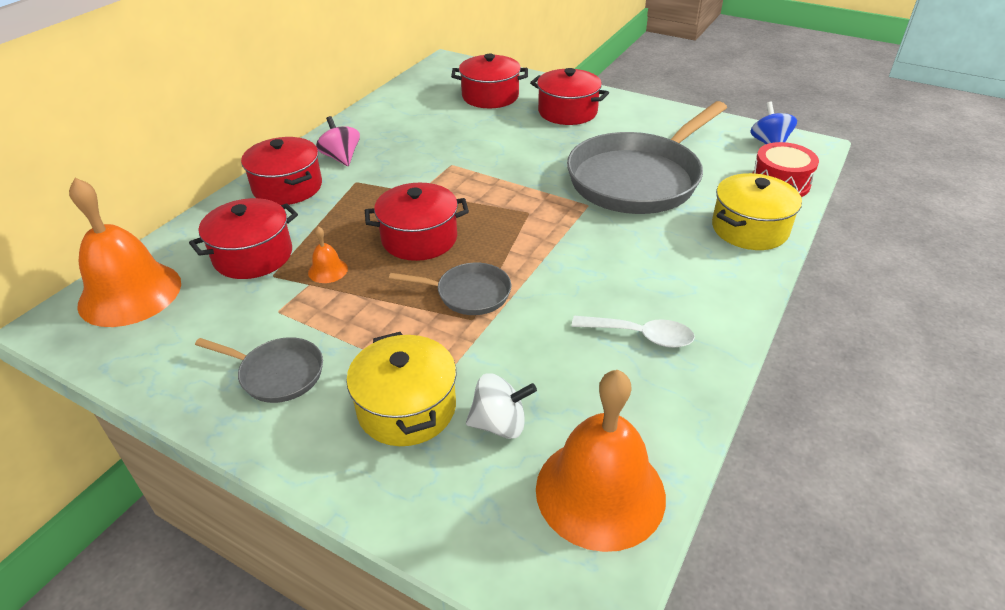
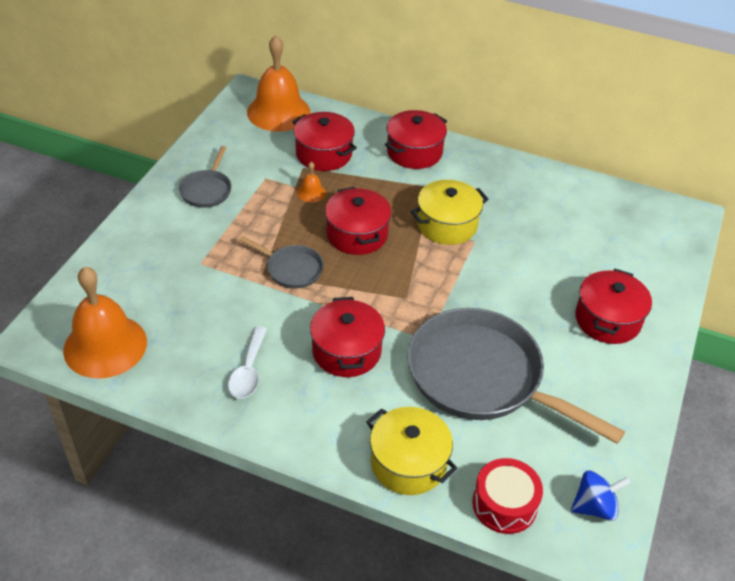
camera: 80 degrees right, 5 degrees up
pink spinning top [316,116,360,166] -> none
yellow pot [346,332,456,446] -> yellow pot moved to [410,180,489,245]
grey pan [389,263,511,315] -> grey pan turned 60 degrees counterclockwise [239,236,324,289]
red pot [451,54,528,108] -> red pot moved to [310,297,385,377]
white spinning top [466,373,537,439] -> none

